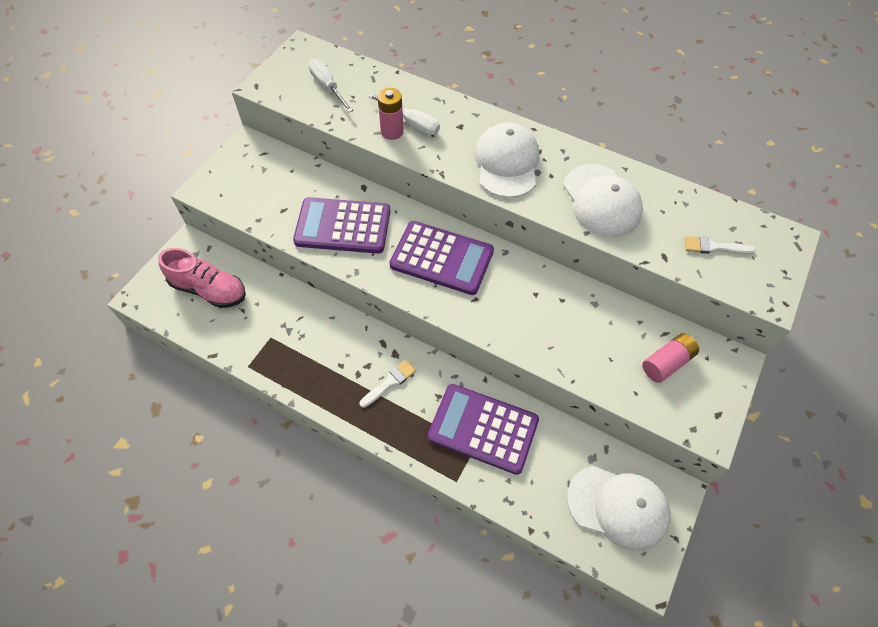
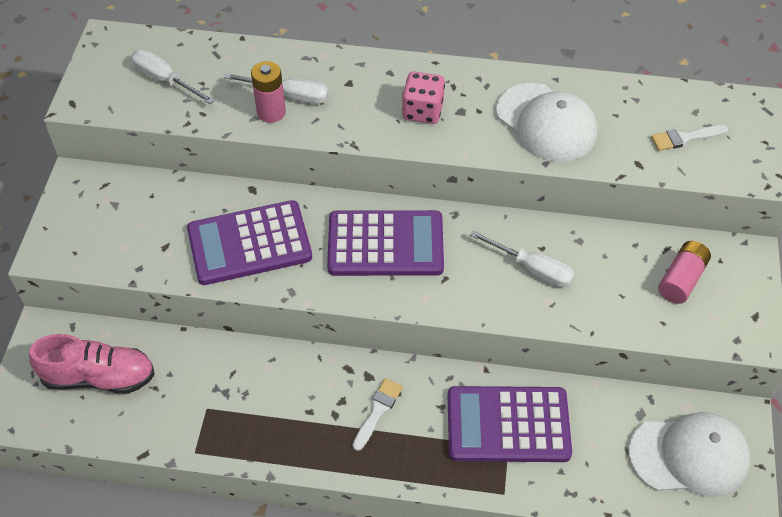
camera: 20 degrees left, 5 degrees down
white cap [475,122,539,198] -> pink dice [402,71,445,124]
none -> white screwdriver [470,230,575,287]

